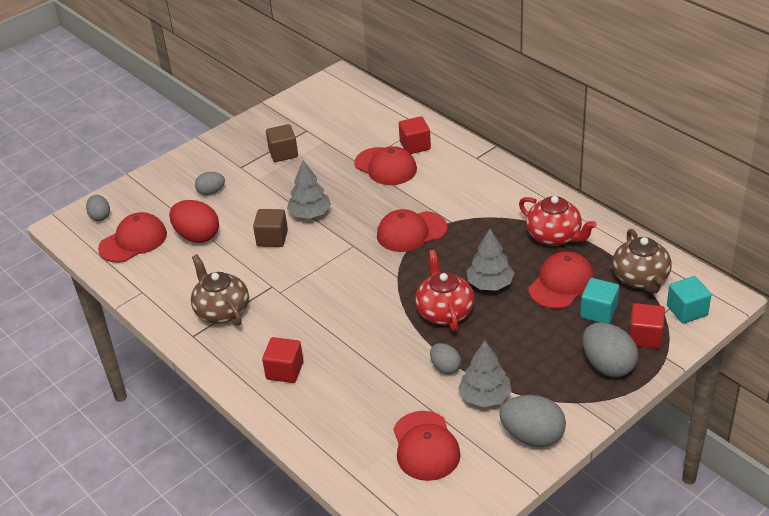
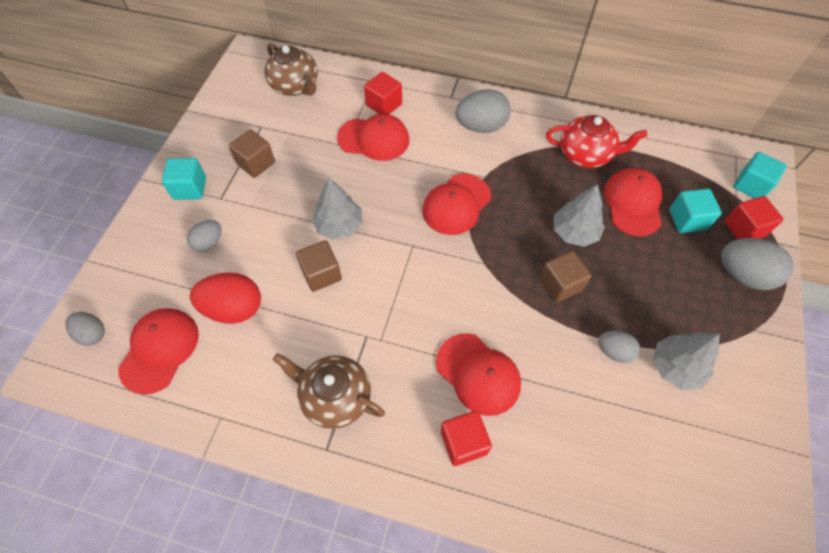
camera: 35 degrees left, 20 degrees up
red cap [393,411,461,481] -> red cap moved to [436,333,521,416]
red teapot [415,250,474,332] -> brown cube [540,251,591,303]
grey egg [499,395,566,447] -> grey egg moved to [455,89,511,133]
brown teapot [612,229,671,294] -> brown teapot moved to [265,43,318,96]
none -> turquoise cube [162,158,206,200]

